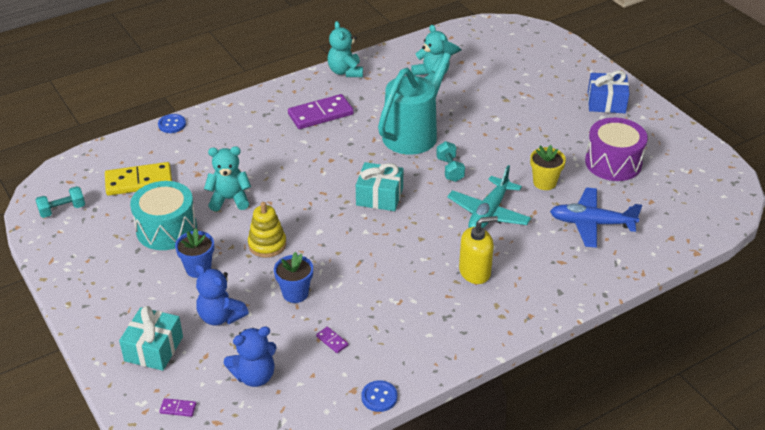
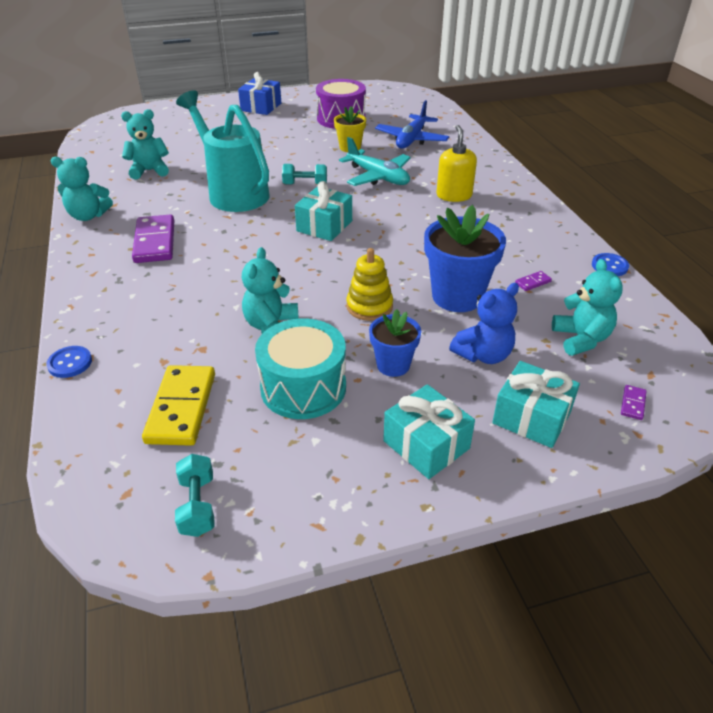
camera: 75 degrees left, 0 degrees up
blue teddy bear [224,326,277,387] -> turquoise teddy bear [552,259,623,356]
blue flower pot [274,252,313,303] -> blue flower pot [424,205,506,312], size x1.72
none -> turquoise gift [383,384,475,479]

